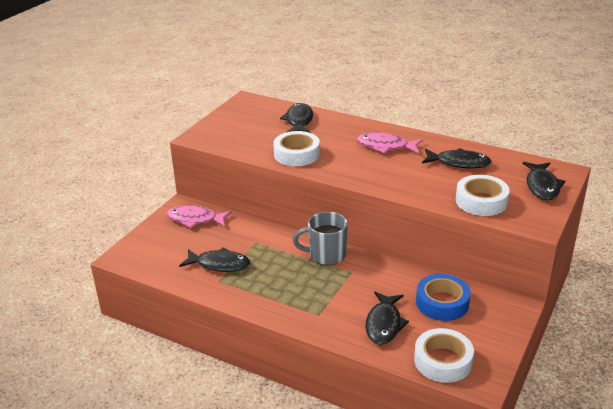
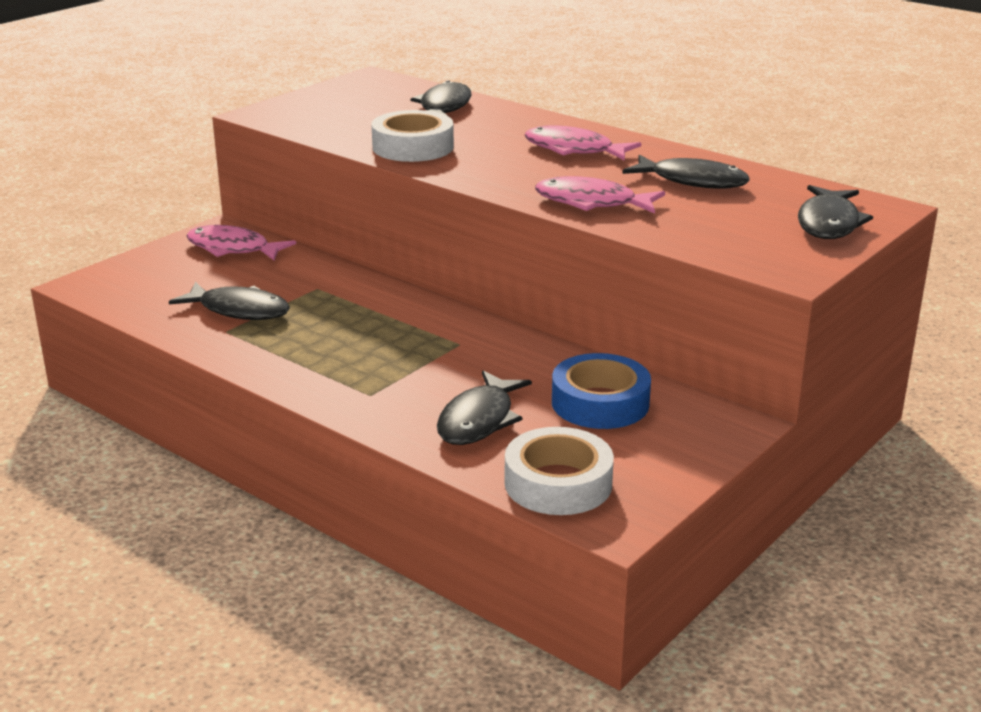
camera: 10 degrees right, 5 degrees down
grey mug [293,212,348,265] -> none
white tape [456,175,510,216] -> none
none -> pink fish [535,176,665,214]

